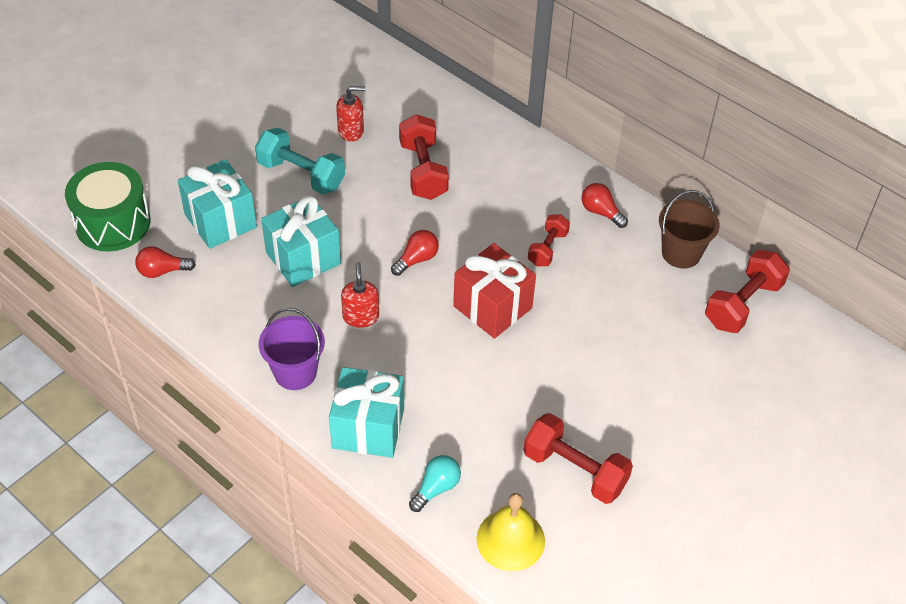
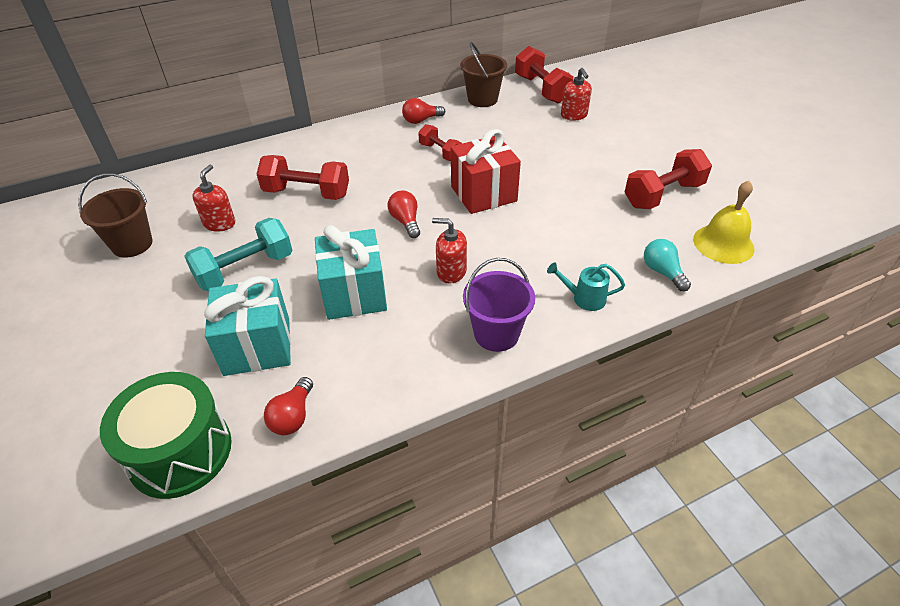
camera: 65 degrees left, 5 degrees down
turquoise gift [329,367,404,458] -> turquoise watering can [547,263,625,311]
none -> brown bucket [78,173,152,258]
none -> red soap dispenser [561,68,592,121]

